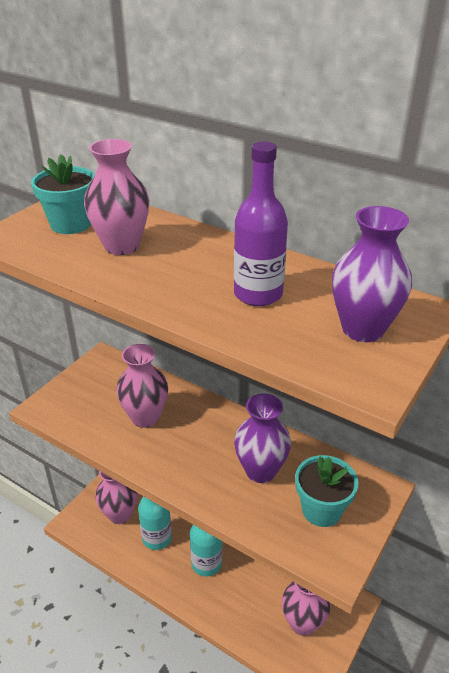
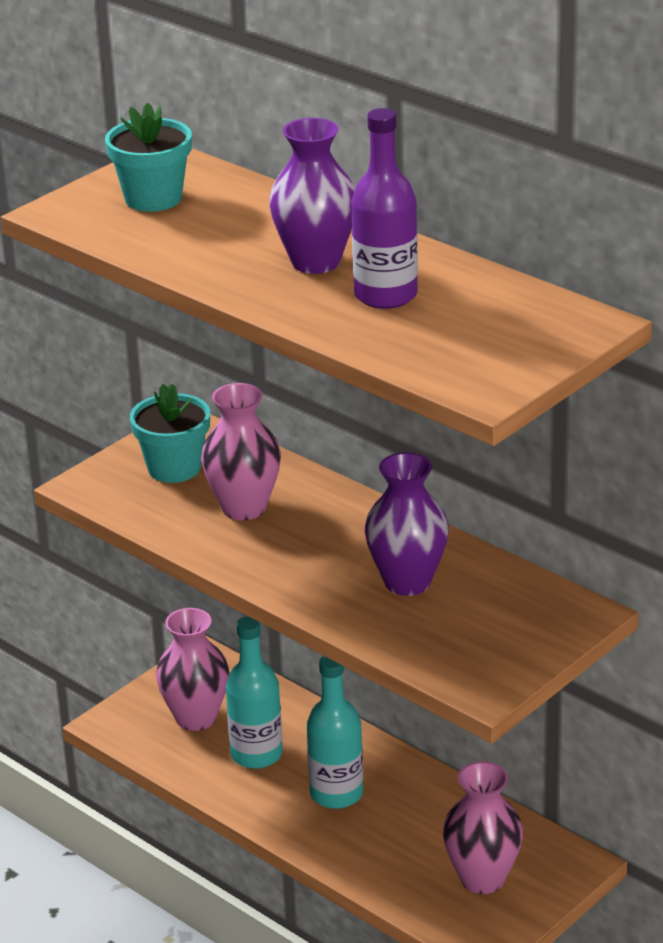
camera: 10 degrees right, 5 degrees down
pink vase [84,139,149,255] -> none
turquoise flower pot [295,455,358,527] -> turquoise flower pot moved to [130,384,210,483]
purple vase [332,206,412,342] -> purple vase moved to [269,118,355,274]

